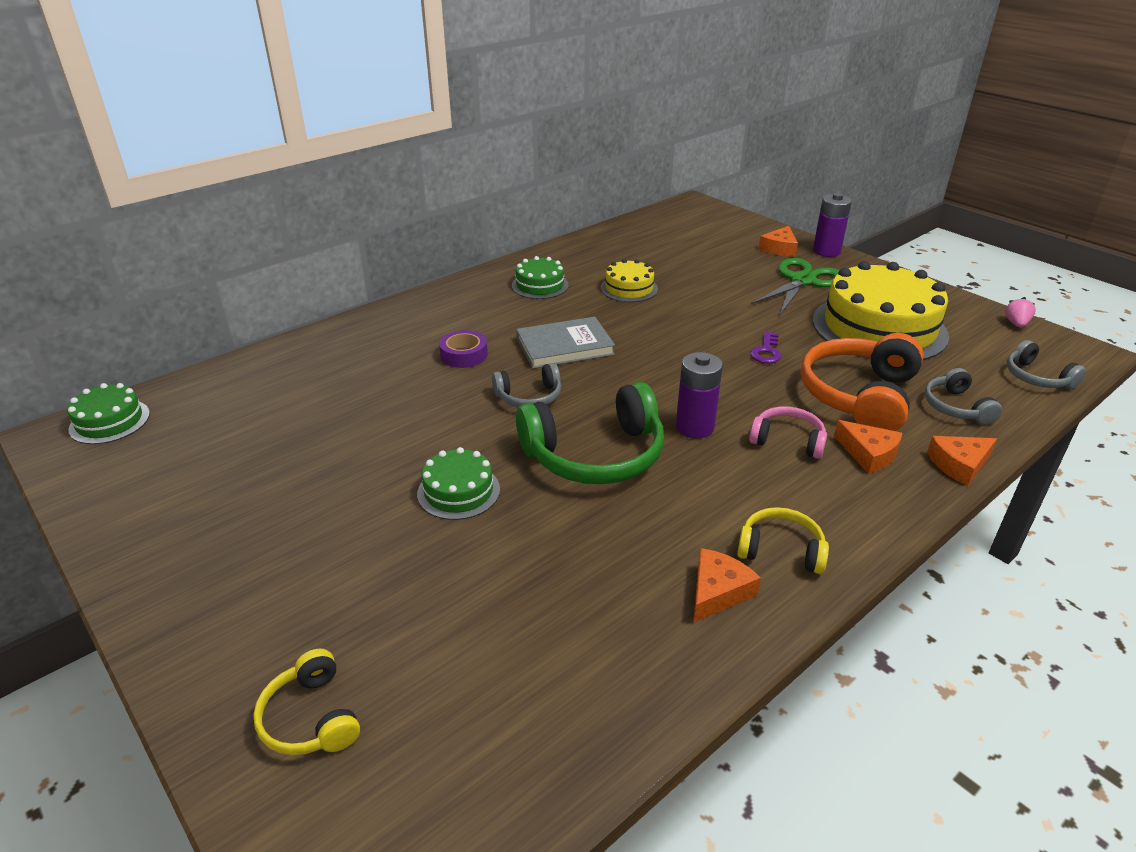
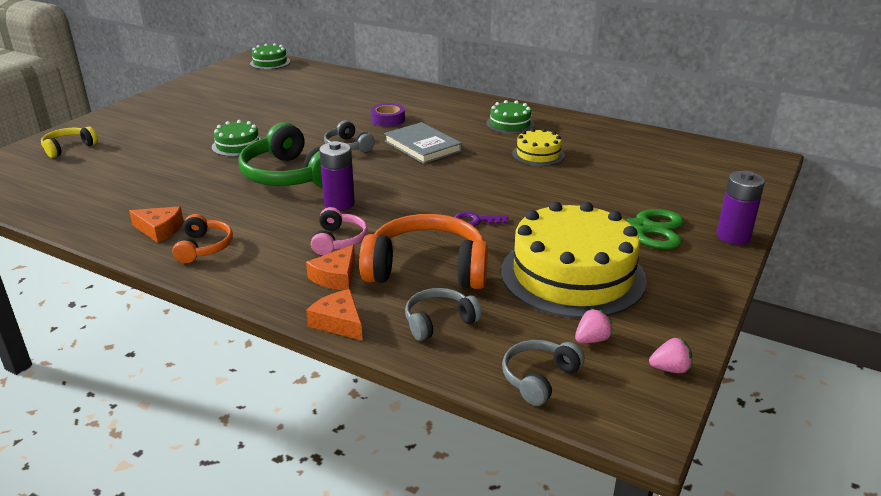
camera: 70 degrees right, 5 degrees down
yellow headphones [737,507,829,574] -> orange headphones [172,214,233,263]
orange cheese [759,226,798,257] -> none
none -> pink strawberry [575,308,613,343]

